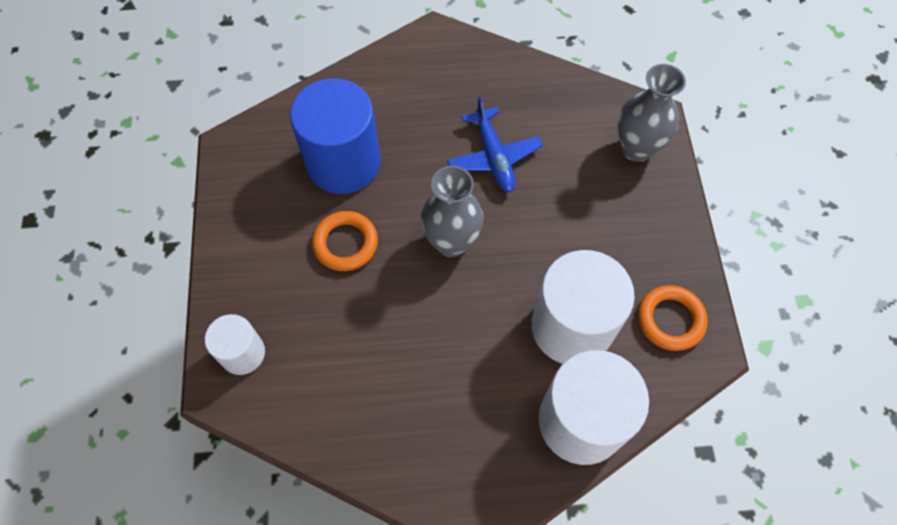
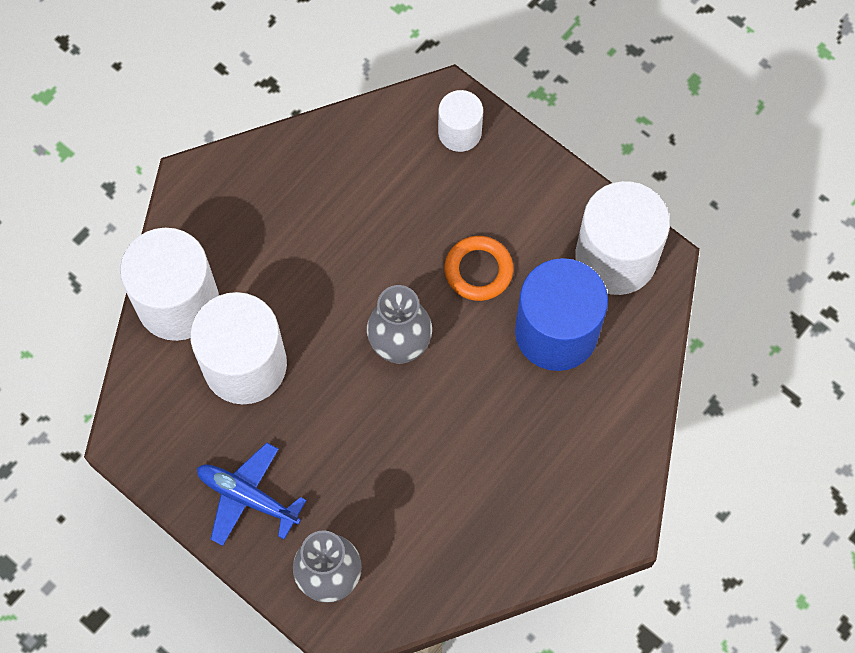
camera: 135 degrees right, 5 degrees up
blue plane [447,96,543,192] -> blue plane moved to [197,442,307,546]
orange ring [638,285,708,351] -> none
none -> white cylinder [575,181,670,295]

